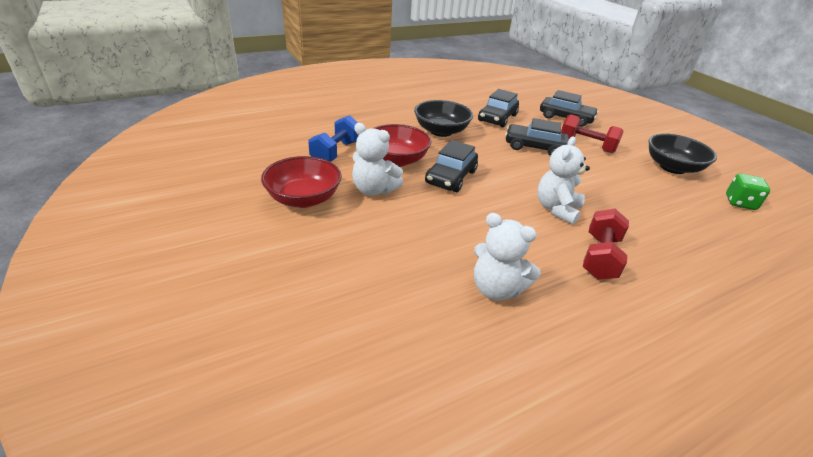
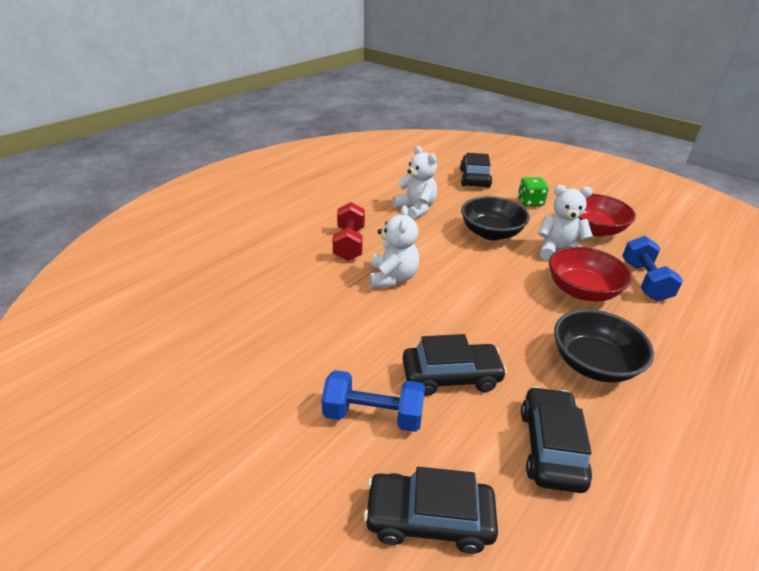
camera: 160 degrees right, 0 degrees up
black car [425,140,478,192] -> black car moved to [460,153,492,188]
white teddy bear [474,213,541,301] -> white teddy bear turned 45 degrees clockwise [392,146,437,220]
red dumbbell [561,114,623,153] -> blue dumbbell [321,370,425,432]
black bowl [648,133,717,174] -> black bowl moved to [461,196,530,240]
green dice [726,173,770,210] -> green dice moved to [518,177,549,206]

